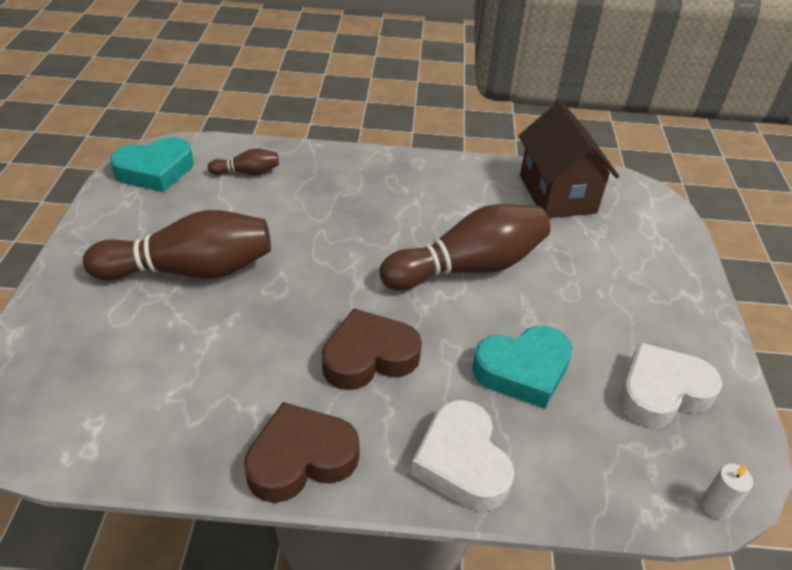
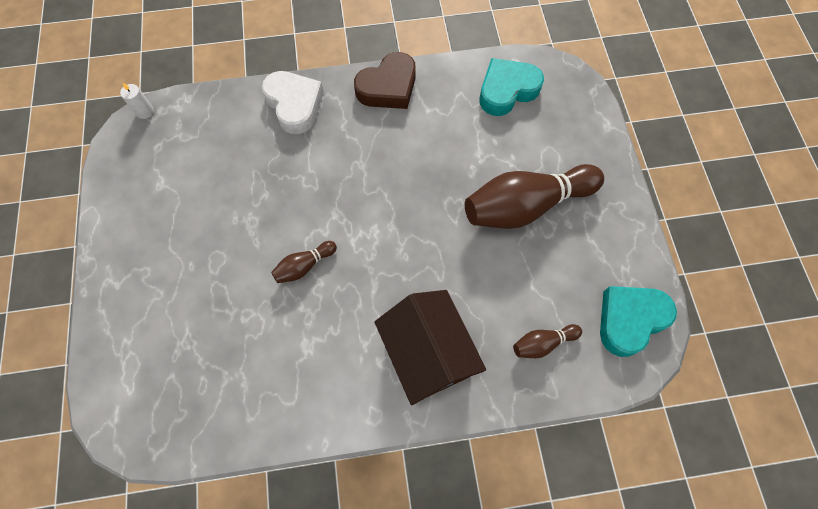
camera: 170 degrees right, 25 degrees up
brown heart [322,308,422,390] -> none
brown bowling pin [379,204,550,290] -> brown bowling pin [271,241,337,283], size x0.46
turquoise heart [472,325,572,409] -> turquoise heart moved to [480,58,544,116]
brown house [519,101,619,218] -> brown house moved to [374,290,486,405]
white heart [620,342,722,428] -> none

